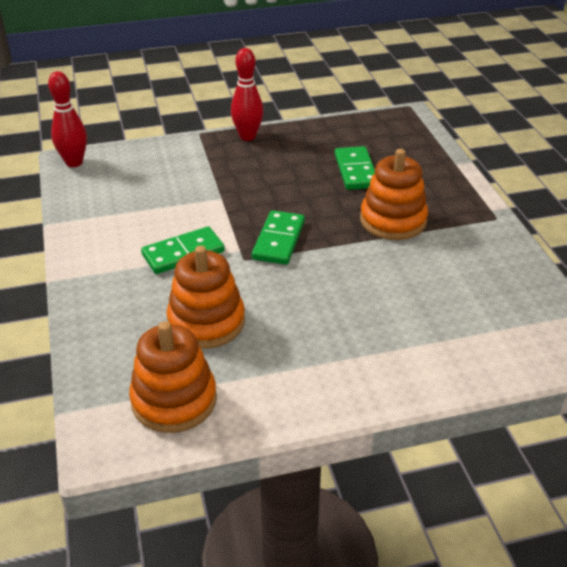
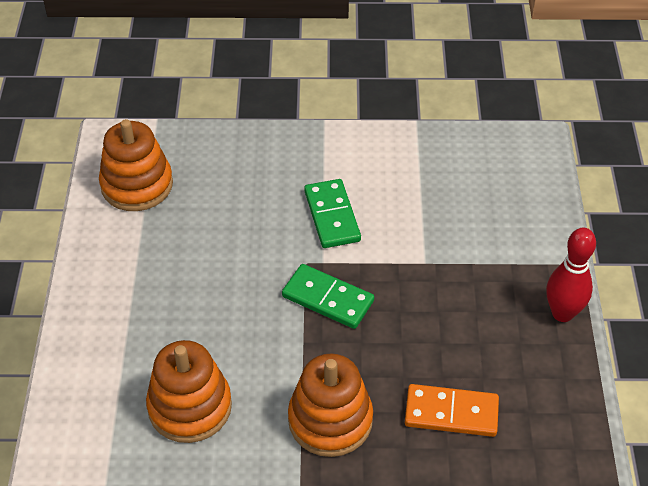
camera: 105 degrees right, 10 degrees up
red bowling pin [48,71,87,167] -> none
orange stacking toy [166,246,245,349] -> orange stacking toy moved to [146,340,232,443]
green domino [335,146,375,190] -> orange domino [405,384,499,437]

